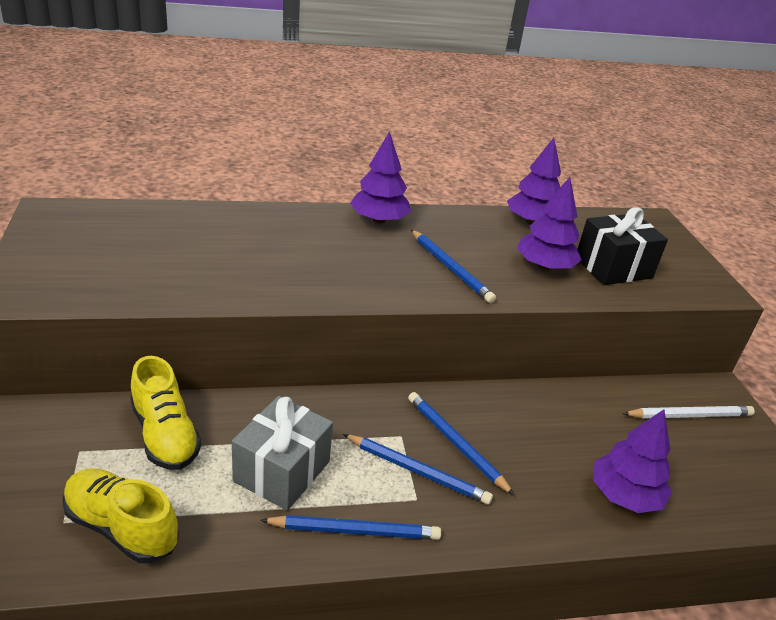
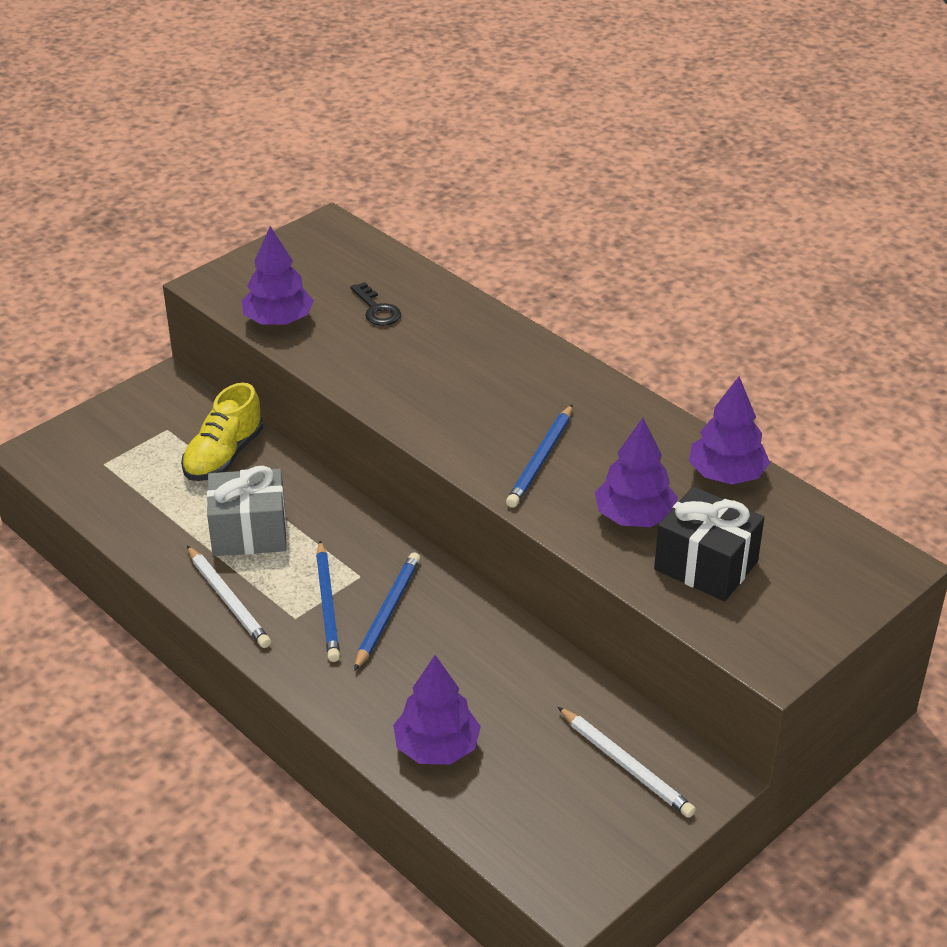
camera: 60 degrees right, 5 degrees up
yellow shoe [62,469,179,563] -> none
blue pencil [260,515,441,540] -> white pencil [187,546,271,648]
purple tree [350,131,411,224] -> purple tree moved to [242,226,314,325]
none -> black key [350,282,401,326]

